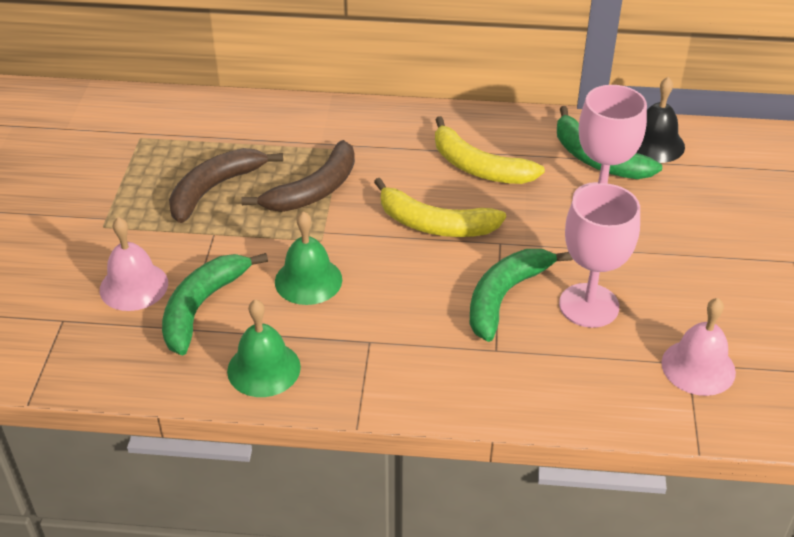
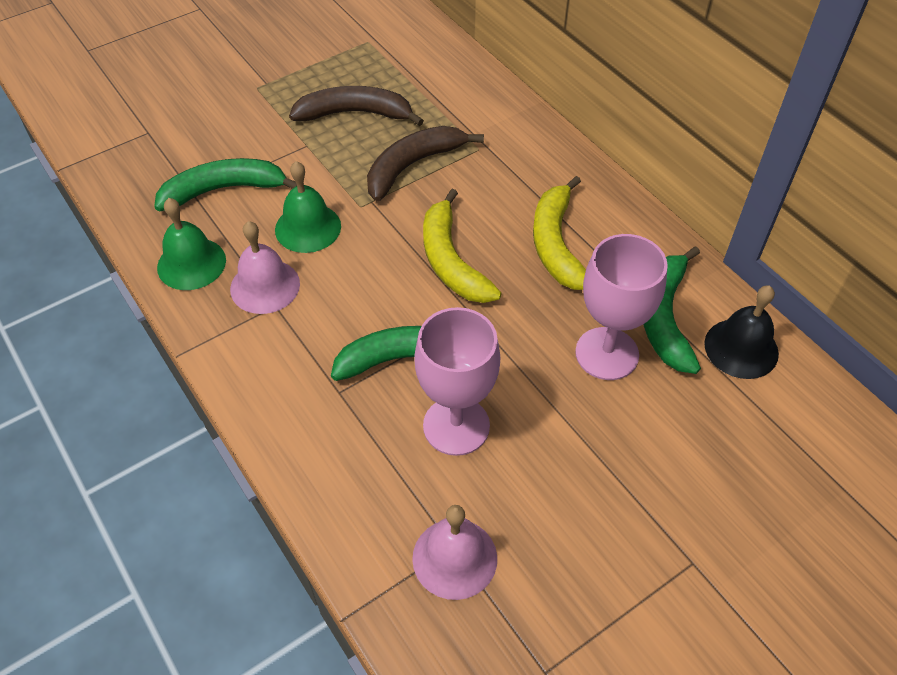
camera: 50 degrees right, 10 degrees up
pink bell [100,217,168,311] -> pink bell moved to [230,221,300,314]
brown banana [241,140,355,212] -> brown banana turned 135 degrees clockwise [367,126,484,201]

